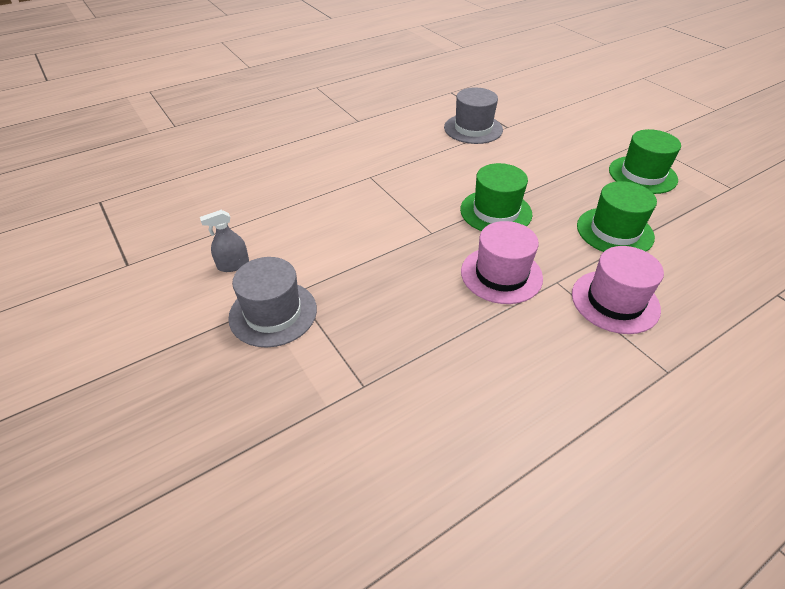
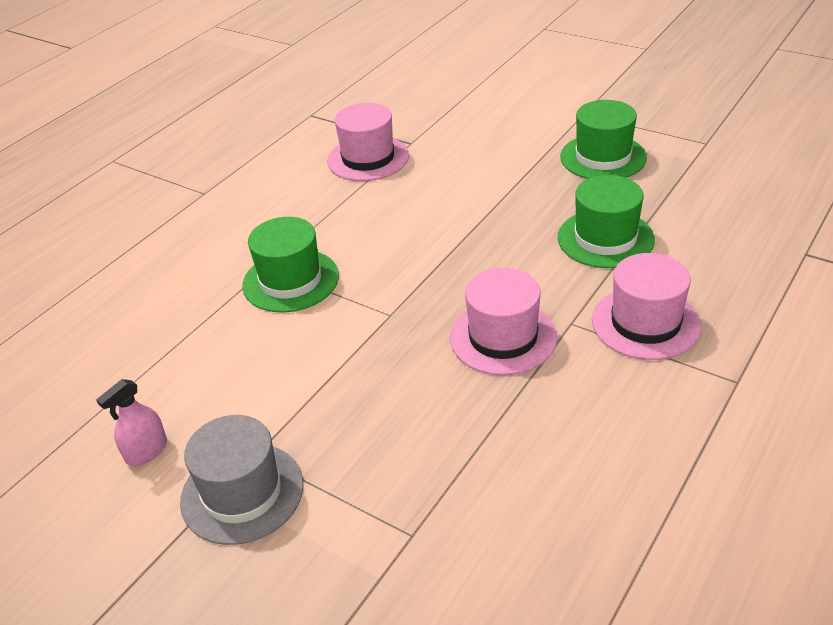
camera: 20 degrees left, 5 degrees down
grey spray bottle [200,210,249,272] -> pink spray bottle [96,379,167,466]
grey hat [444,88,503,144] -> pink hat [327,103,409,181]
green hat [460,163,532,231] -> green hat moved to [242,217,339,312]

